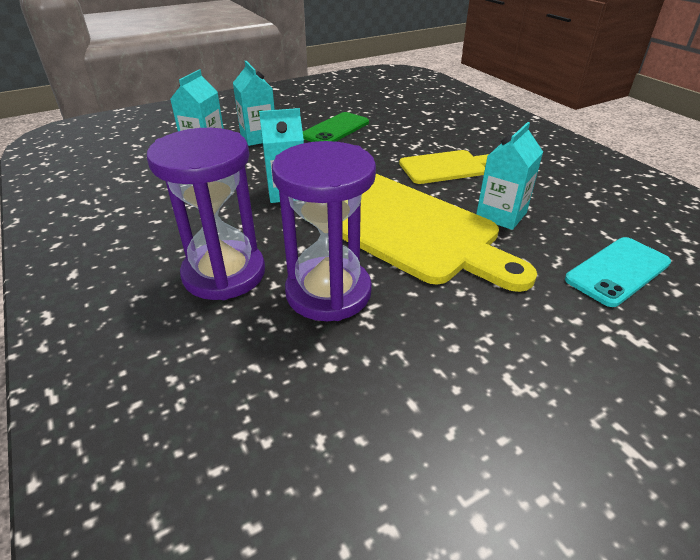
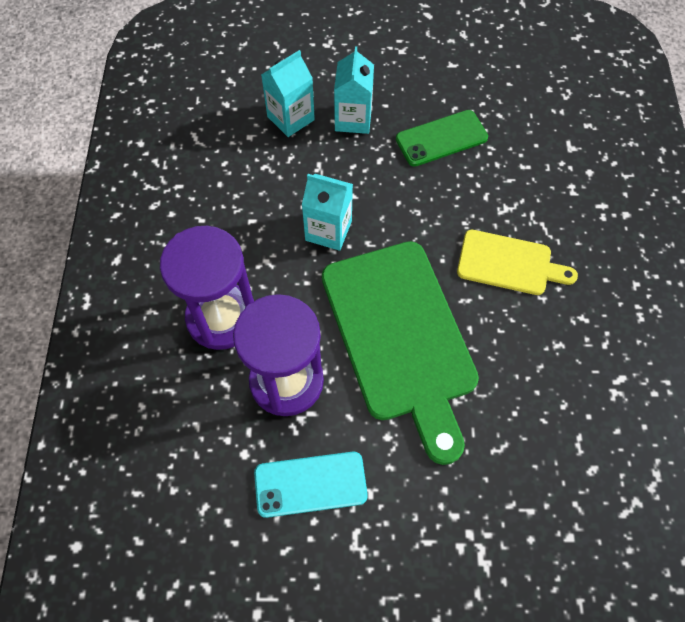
camera: 30 degrees right, 25 degrees up
yellow cutting board [342,174,537,292] -> green cutting board [322,241,479,465]
turquoise carton [476,122,543,230] -> none
turquoise phone [565,237,671,307] -> turquoise phone moved to [254,452,368,518]

